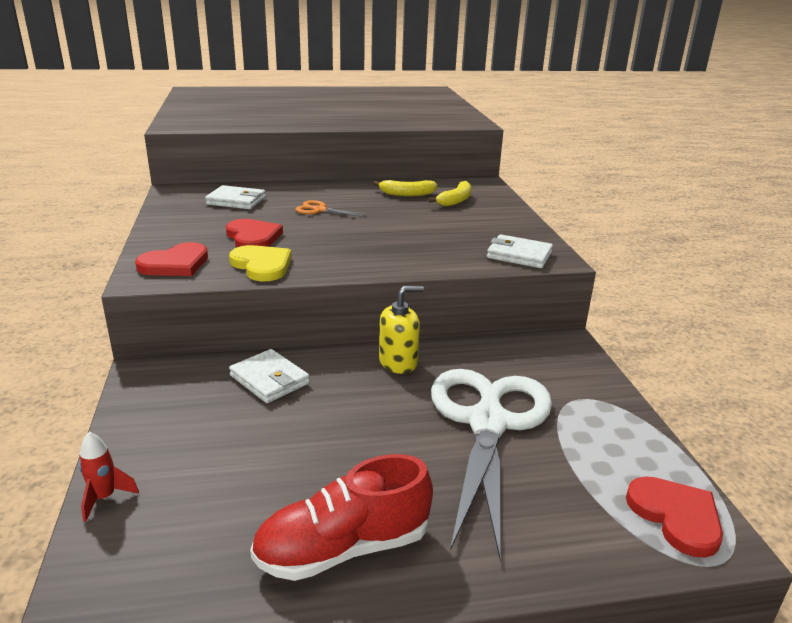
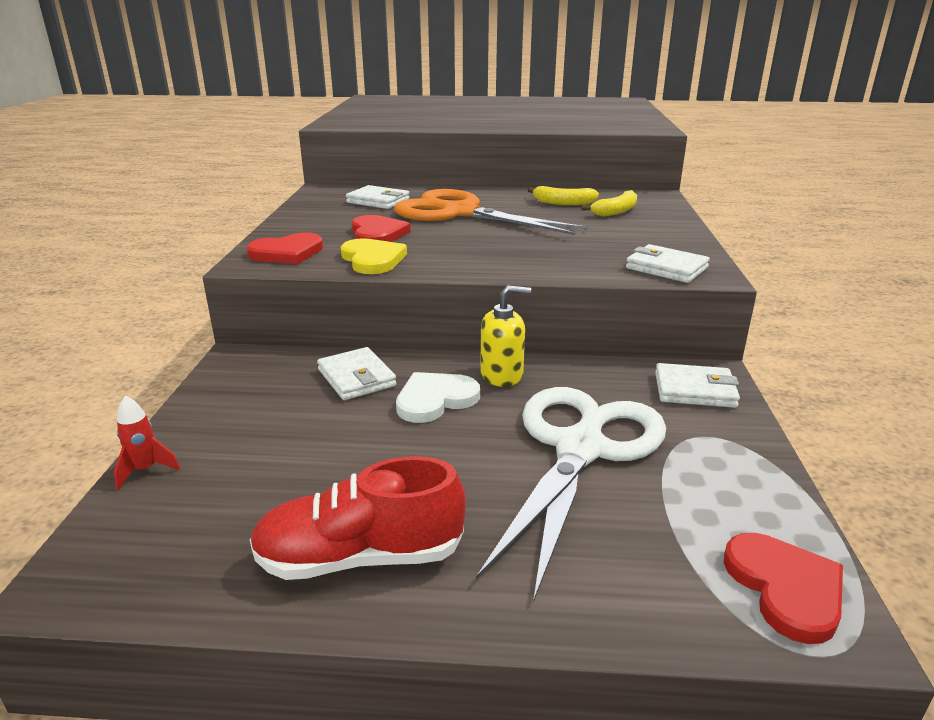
camera: 15 degrees right, 0 degrees up
orange scissors [296,200,368,217] -> orange scissors [394,189,588,235], size x2.49
none -> white heart [396,372,480,423]
none -> white wallet [655,363,740,408]

